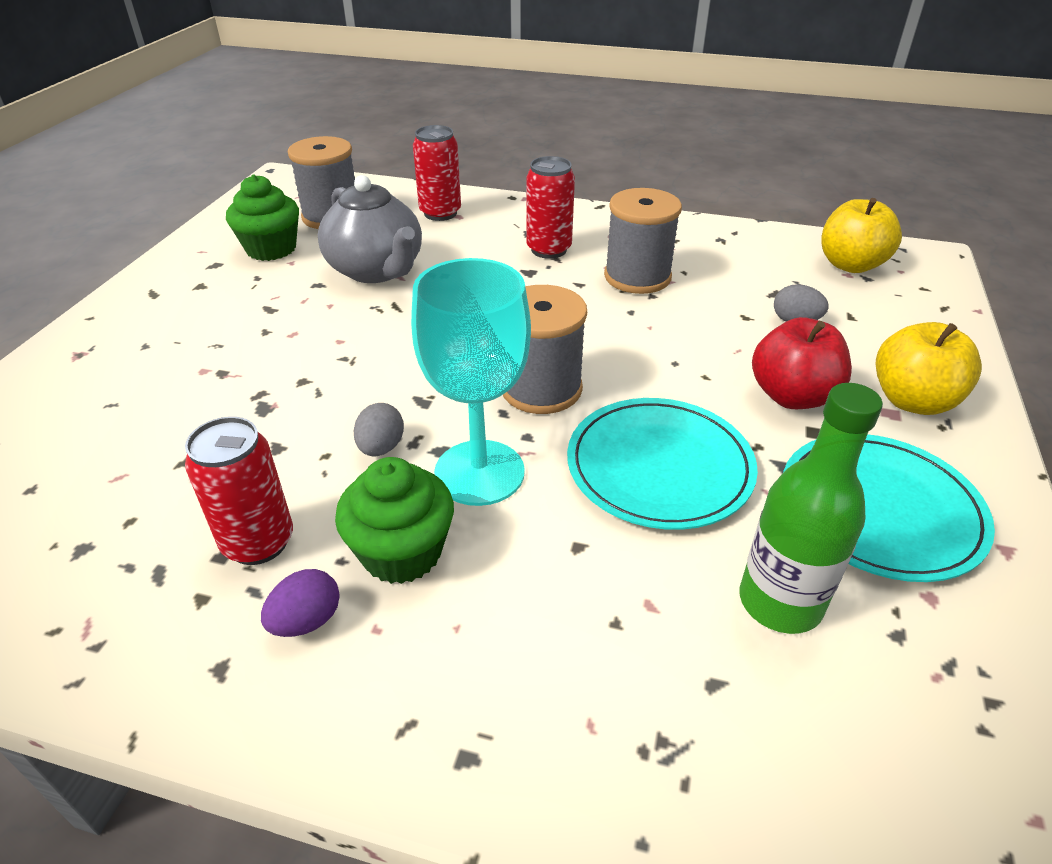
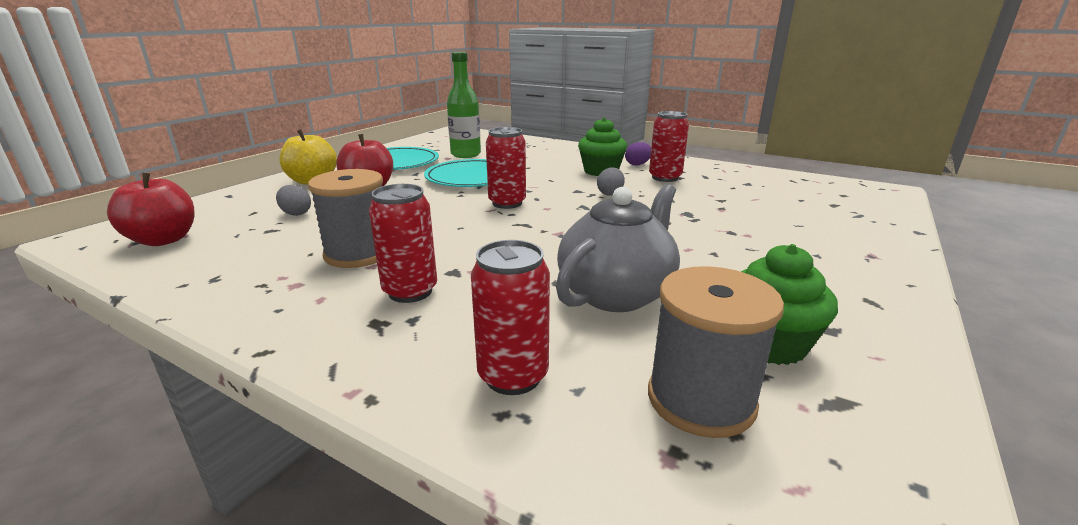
camera: 165 degrees left, 15 degrees down
grey teapot [318,175,422,283] -> grey teapot turned 60 degrees clockwise [556,184,680,312]
turquoise goblet [411,258,531,506] -> none
grey spool [503,285,587,414] -> red can [486,127,526,209]
yellow apple [822,198,902,273] -> red apple [107,173,194,246]

